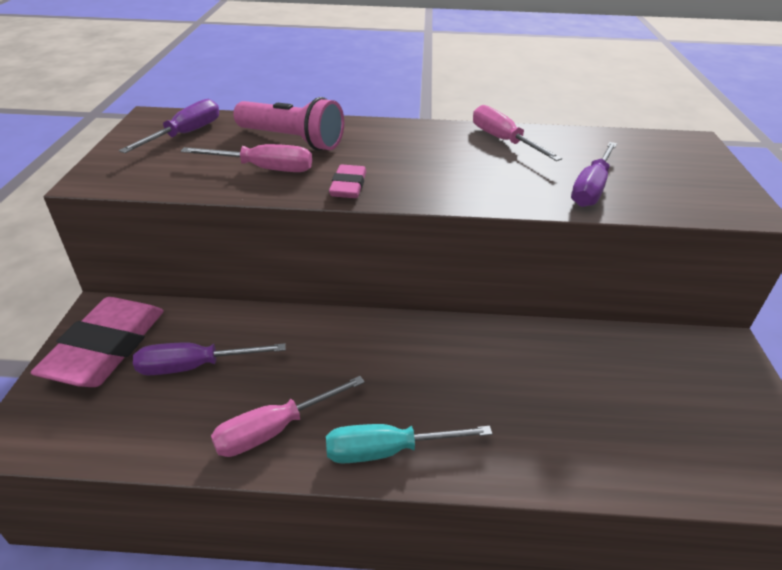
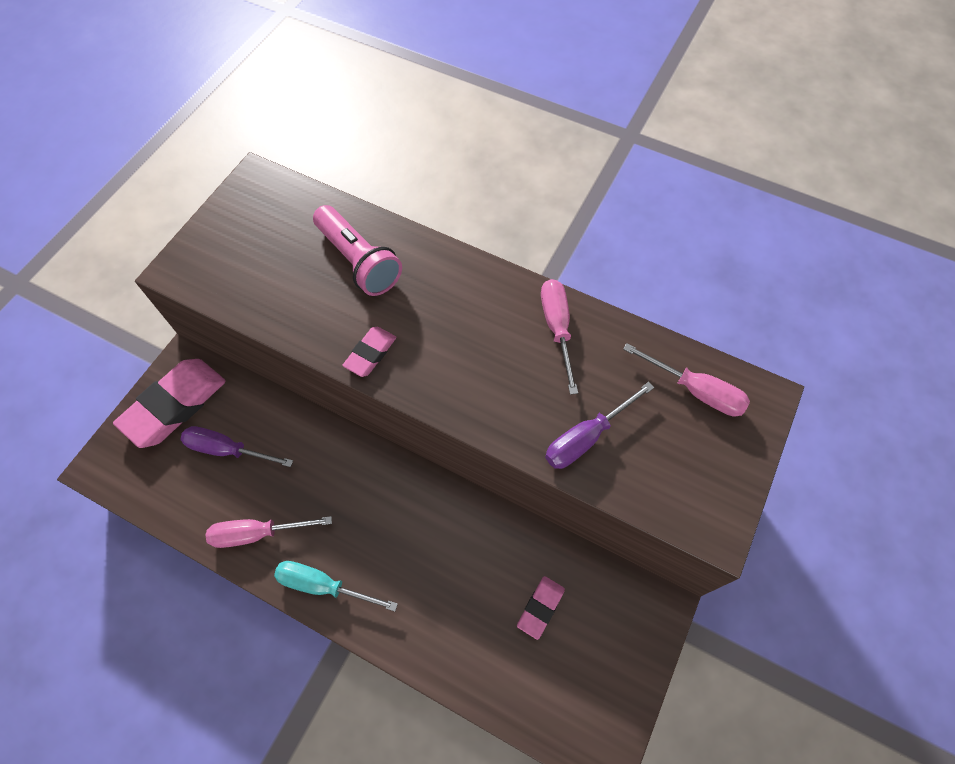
camera: 25 degrees right, 25 degrees up
purple screwdriver [119,99,219,153] -> none
pink screwdriver [181,144,312,172] -> pink screwdriver moved to [623,343,750,416]
none -> pink eraser [517,576,565,640]

